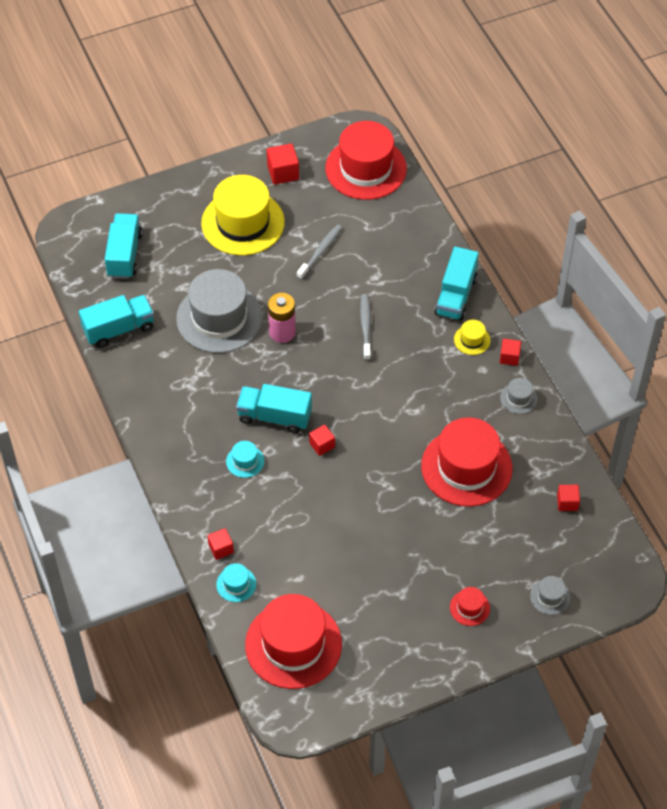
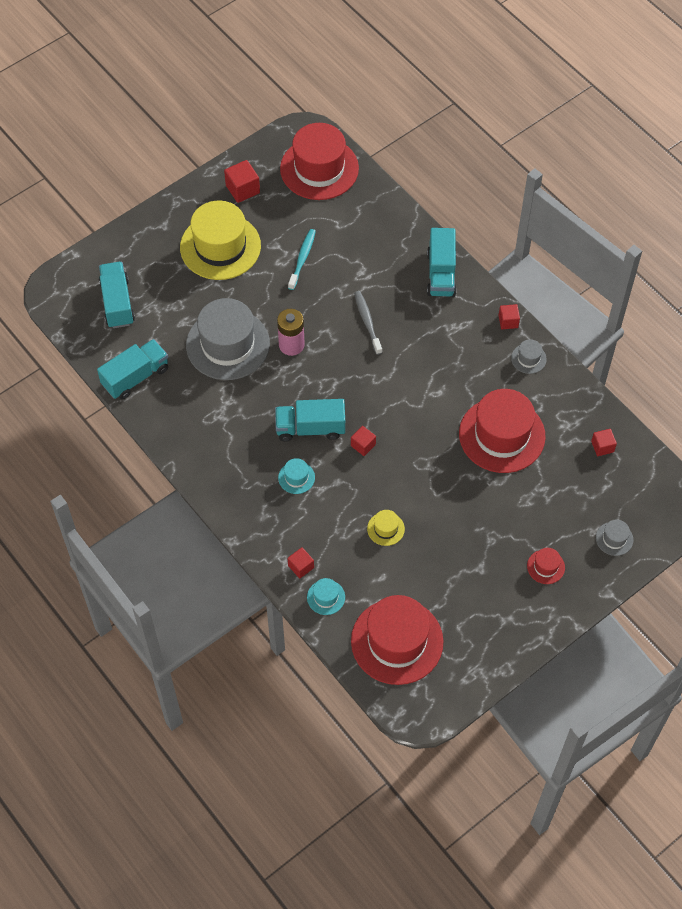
camera: 15 degrees left, 5 degrees up
grey toothbrush [297,224,342,280] -> turquoise toothbrush [288,229,316,290]
yellow hat [454,320,490,355] -> yellow hat moved to [367,510,405,546]

